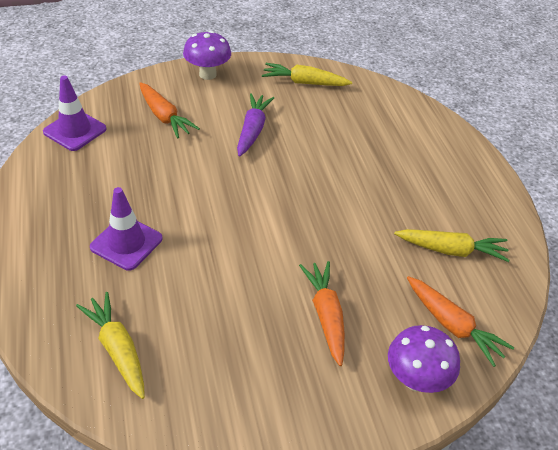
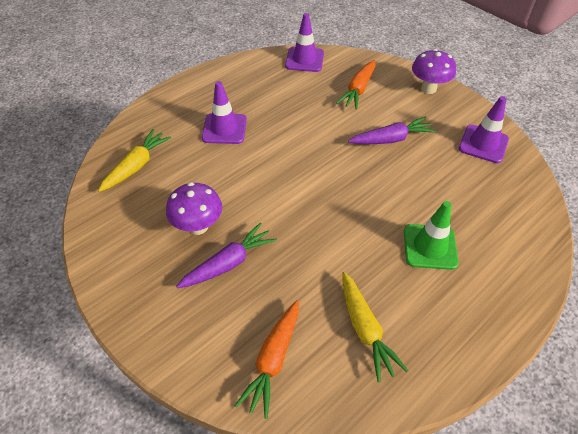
camera: 65 degrees right, 5 degrees up
yellow carrot [262,63,352,86] -> purple traffic cone [459,96,509,163]
orange carrot [299,261,345,366] -> purple carrot [176,222,277,288]
purple mushroom [388,325,460,393] -> purple mushroom moved to [166,182,222,235]
none -> green traffic cone [404,201,459,270]

